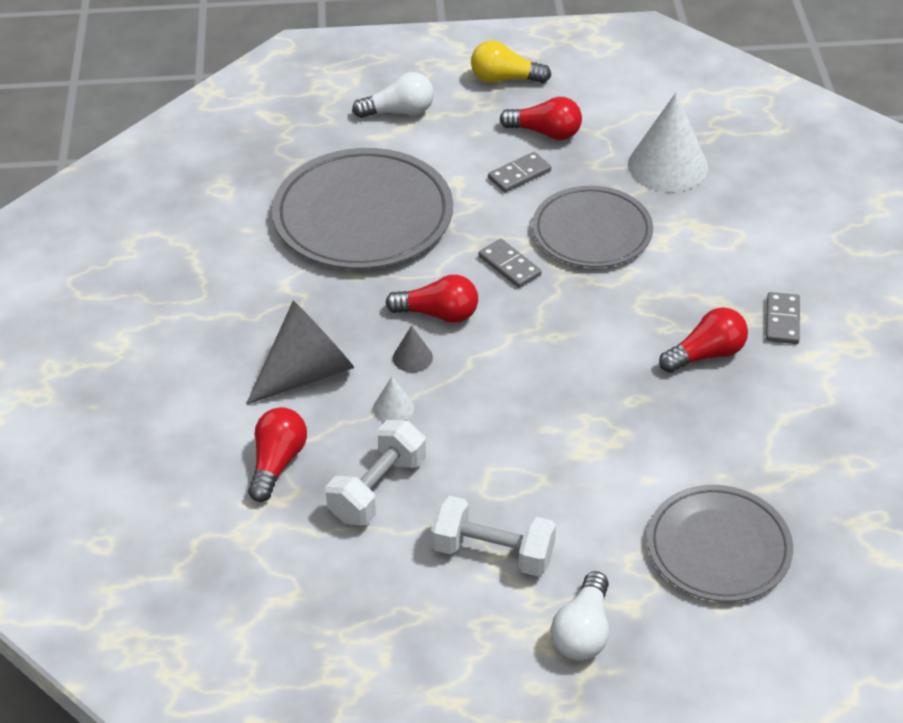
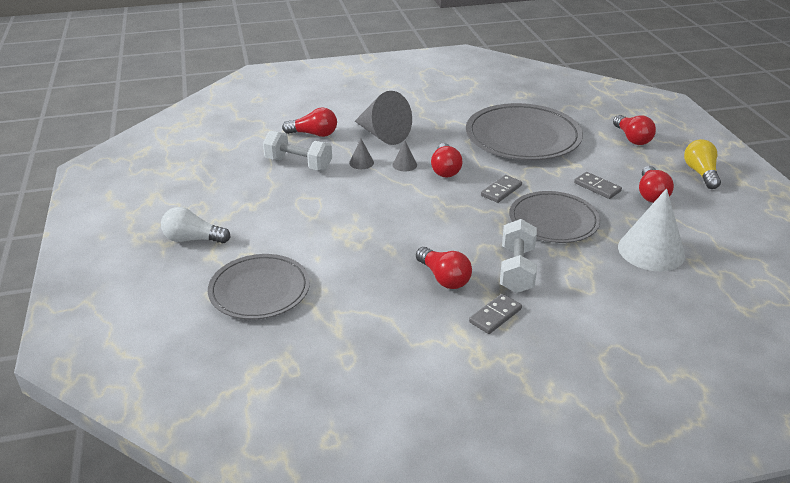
camera: 80 degrees right, 10 degrees down
white light bulb [352,72,434,118] -> red light bulb [613,115,656,145]
white cone [373,377,414,422] -> grey cone [349,139,374,169]
white dumbbell [431,496,556,576] -> white dumbbell moved to [500,219,537,293]
grey domino [766,292,800,344] -> grey domino turned 45 degrees counterclockwise [469,294,522,334]

